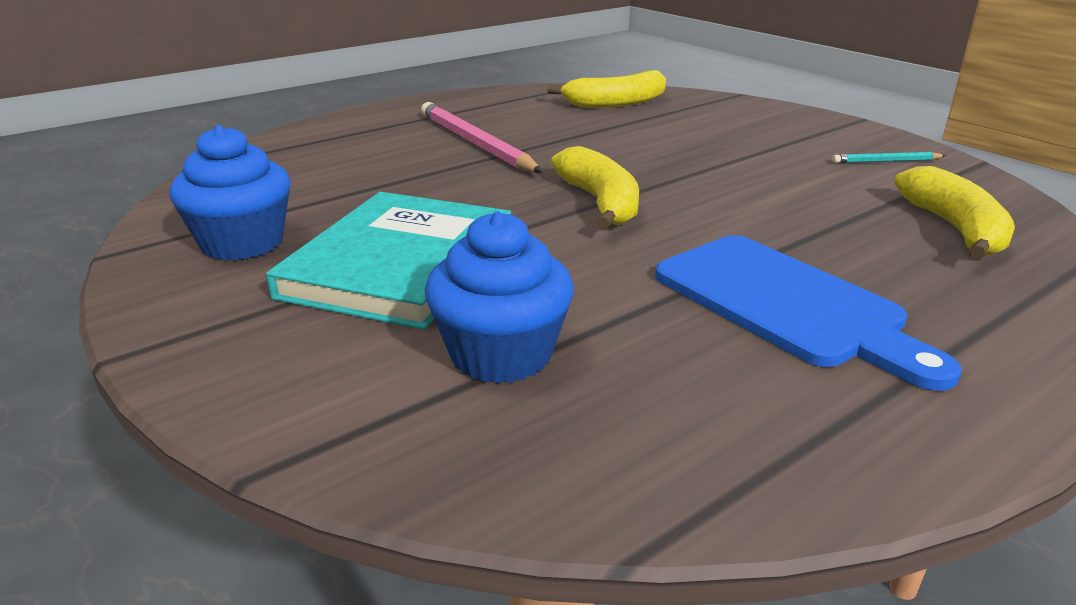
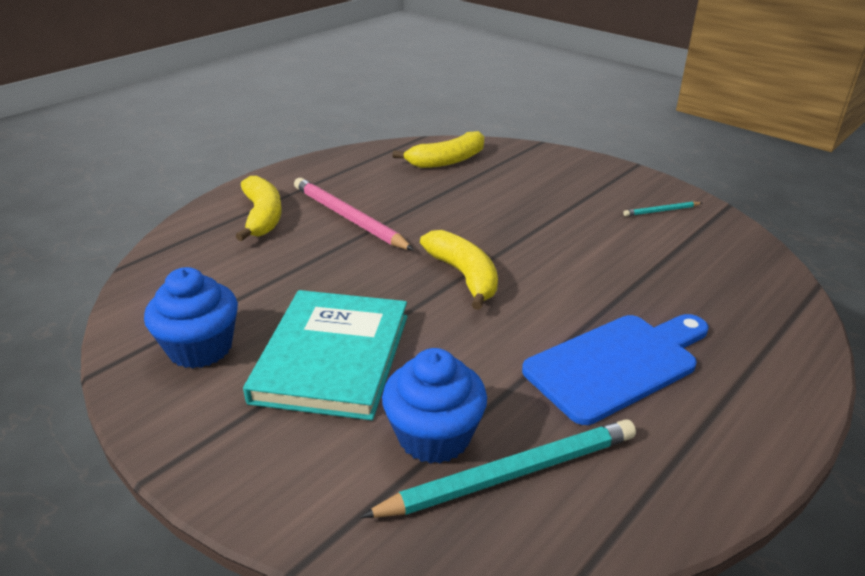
camera: 10 degrees left, 5 degrees up
blue cutting board [655,235,962,391] -> blue cutting board turned 75 degrees counterclockwise [522,314,709,425]
yellow banana [894,166,1015,260] -> yellow banana moved to [236,176,282,241]
none -> turquoise pencil [360,420,636,518]

